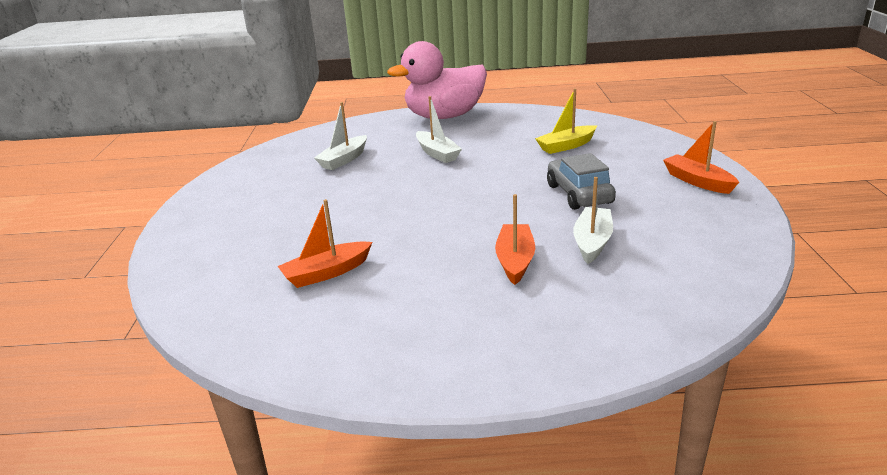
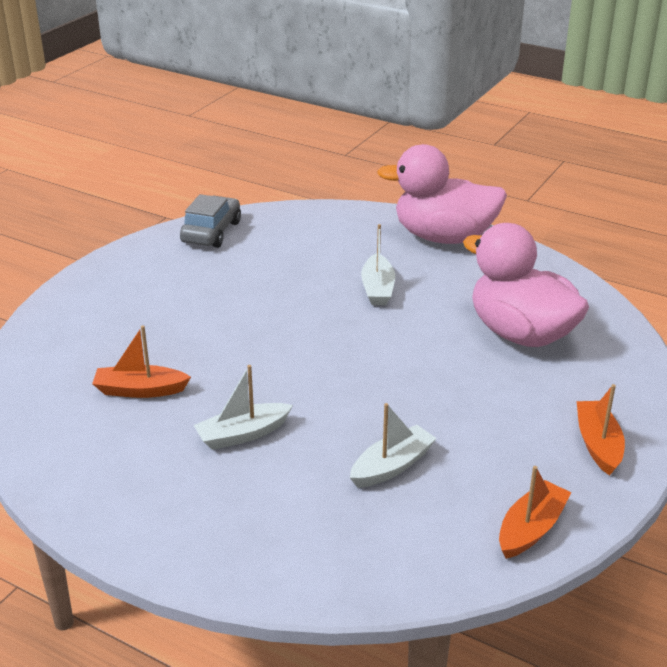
camera: 30 degrees right, 5 degrees up
white boat [314,102,367,170] -> white boat moved to [194,365,293,450]
orange boat [495,194,535,285] -> orange boat moved to [499,466,571,559]
yellow boat [535,89,597,154] -> pink duck [463,223,589,347]
grey car [547,153,616,210] -> grey car moved to [180,194,241,248]

